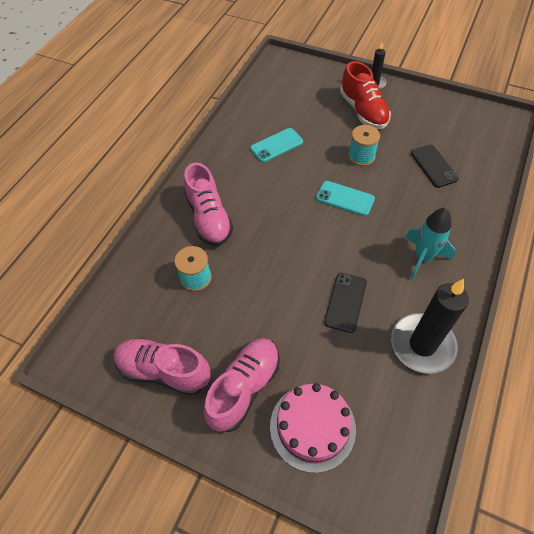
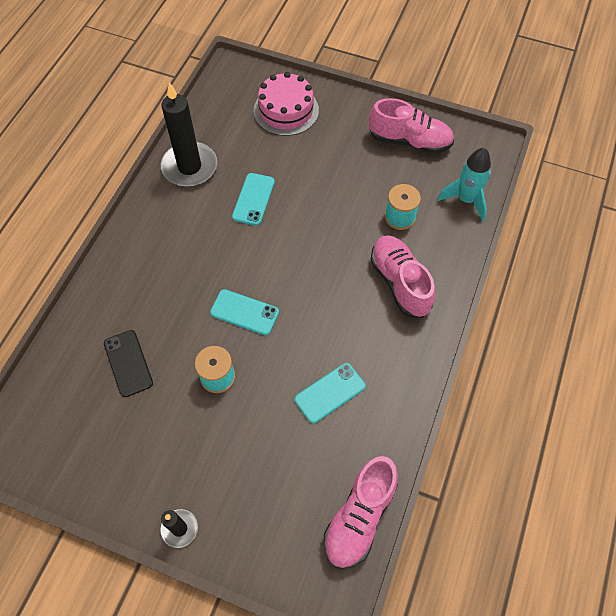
camera: 175 degrees right, 5 degrees up
pink shoe [204,338,280,432] -> pink shoe moved to [324,456,398,569]
black phone [324,273,367,333] -> turquoise phone [232,173,275,226]
red shoe [340,61,391,129] -> none
turquoise rocket [405,208,455,280] -> turquoise rocket moved to [437,148,491,222]

